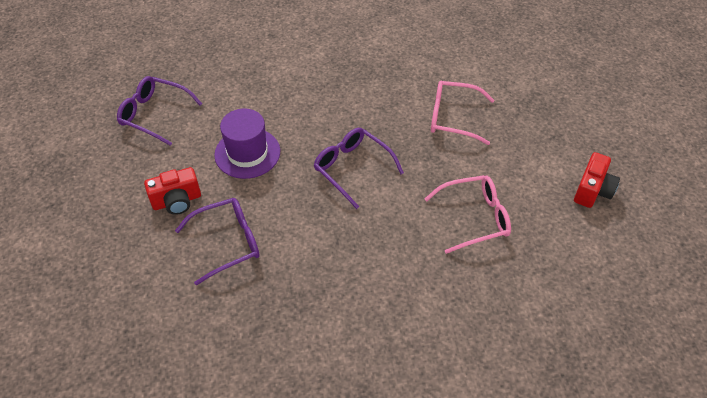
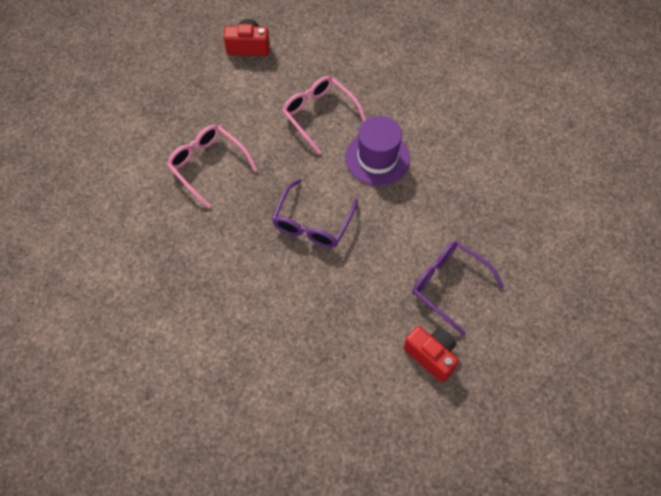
camera: 115 degrees left, 10 degrees up
purple glasses [117,76,202,146] -> none
purple hat [214,109,280,179] -> purple hat moved to [345,116,410,186]
pink glasses [431,81,495,145] -> pink glasses turned 150 degrees clockwise [167,125,257,208]

